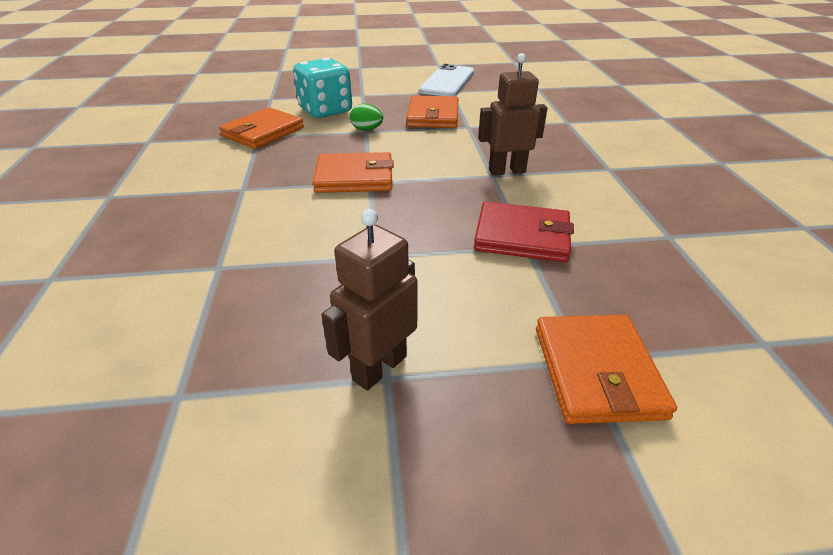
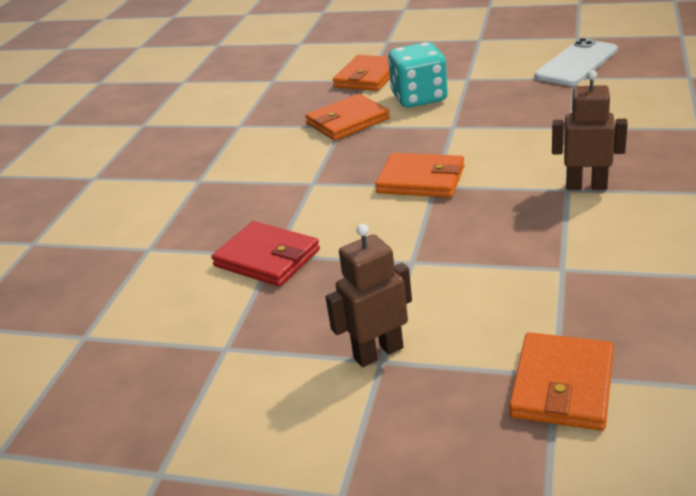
camera: 25 degrees right, 5 degrees down
green egg [350,104,383,131] -> none
orange wallet [406,95,458,128] -> orange wallet moved to [333,55,390,91]
red wallet [474,202,574,262] -> red wallet moved to [211,221,320,287]

